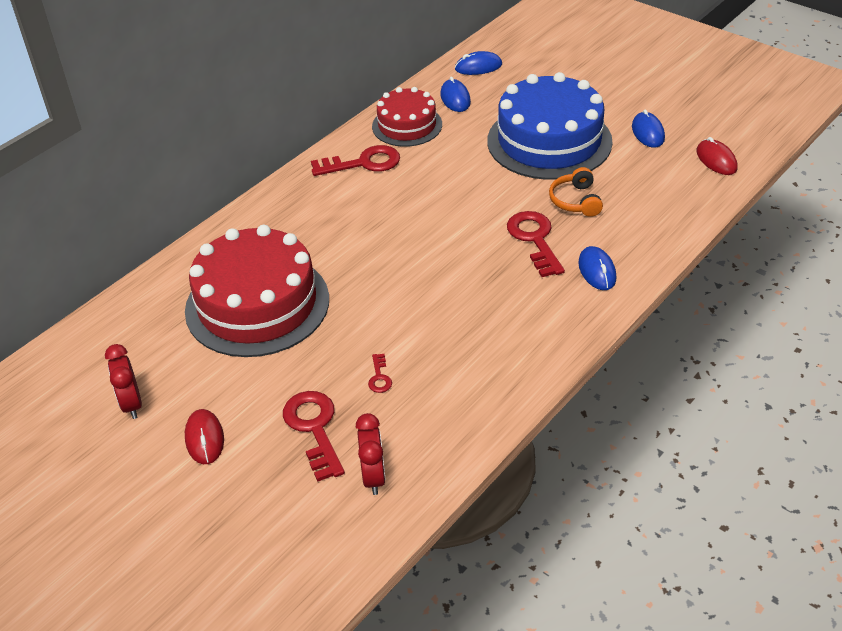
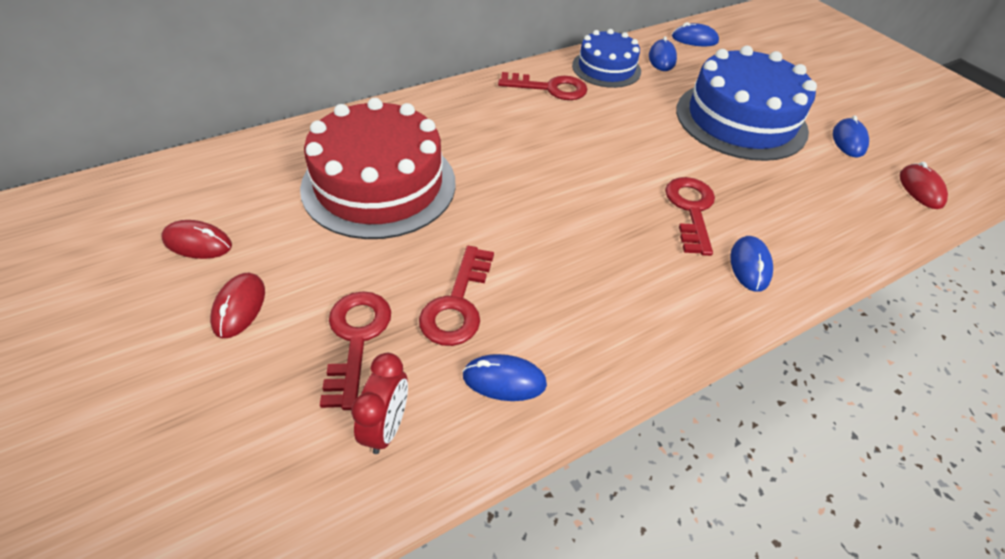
camera: 15 degrees right, 5 degrees up
red clock [105,344,142,419] -> red mouse [161,220,232,259]
red key [368,354,392,393] -> red key [419,246,494,346], size x2.12
red cake [372,87,442,147] -> blue cake [572,29,641,88]
orange headphones [549,167,603,217] -> none
none -> blue mouse [462,354,547,401]

